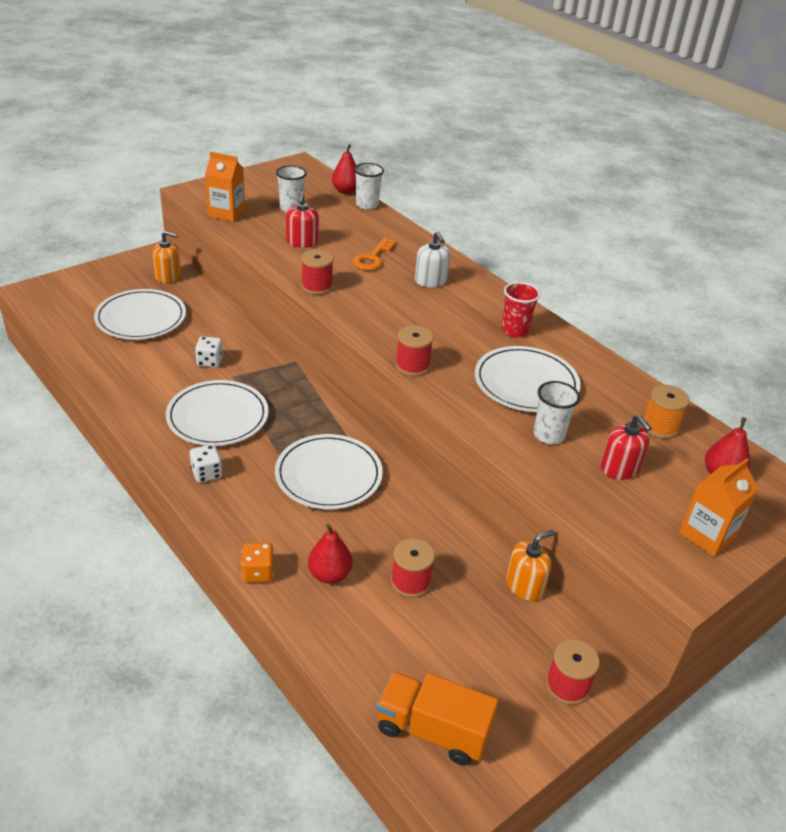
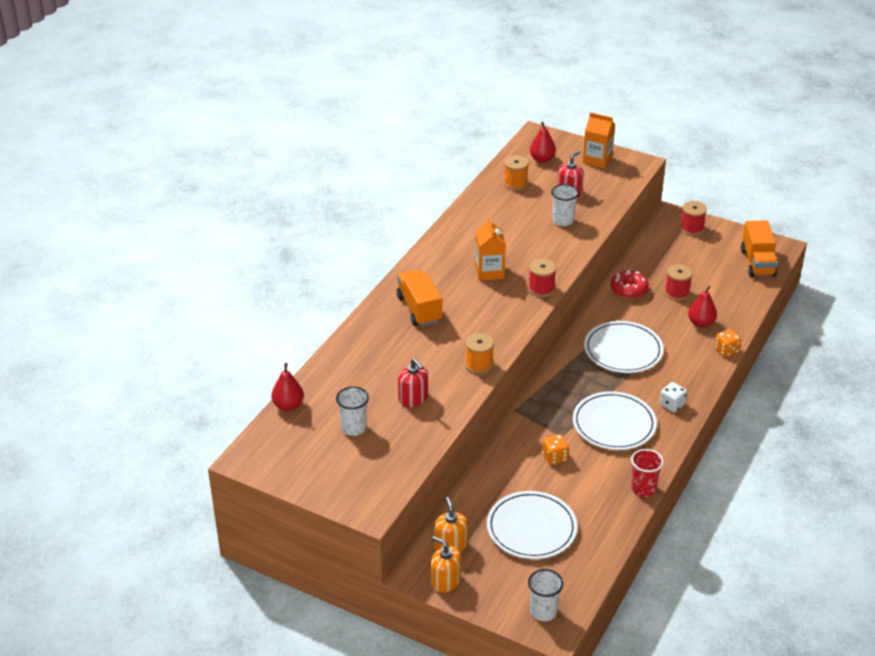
camera: 110 degrees left, 0 degrees up
white dice [195,336,223,368] -> orange dice [542,434,569,465]
orange carton [205,152,245,222] -> orange carton moved to [475,217,506,281]
red soap dispenser [286,193,319,248] -> red soap dispenser turned 75 degrees clockwise [398,358,428,407]
red spool [301,249,334,295] -> orange spool [465,333,494,374]
orange key [353,237,396,270] -> none
white cup [354,163,384,210] -> white cup moved to [528,569,563,621]
white soap dispenser [415,231,450,287] -> orange truck [397,270,442,327]
white plate [475,346,581,412] -> none
red cup [502,282,540,338] -> red cup moved to [631,449,664,497]
orange soap dispenser [506,530,555,601] -> orange soap dispenser moved to [431,536,461,593]
none -> red donut [611,270,649,299]

